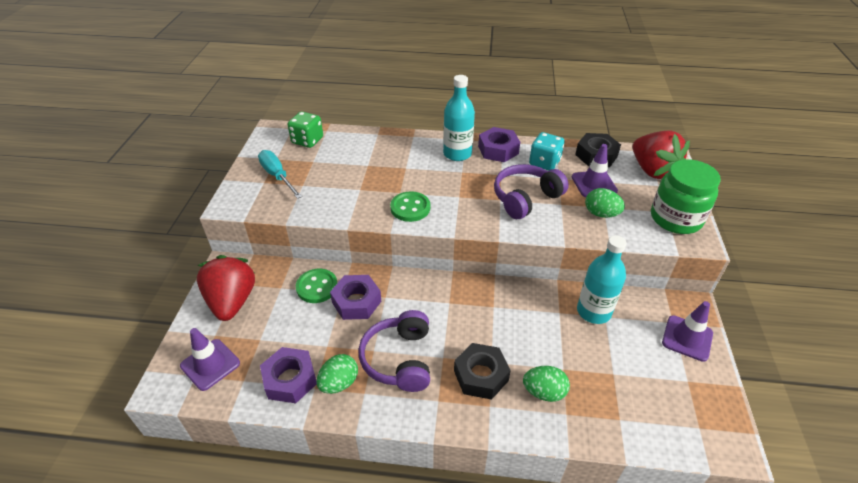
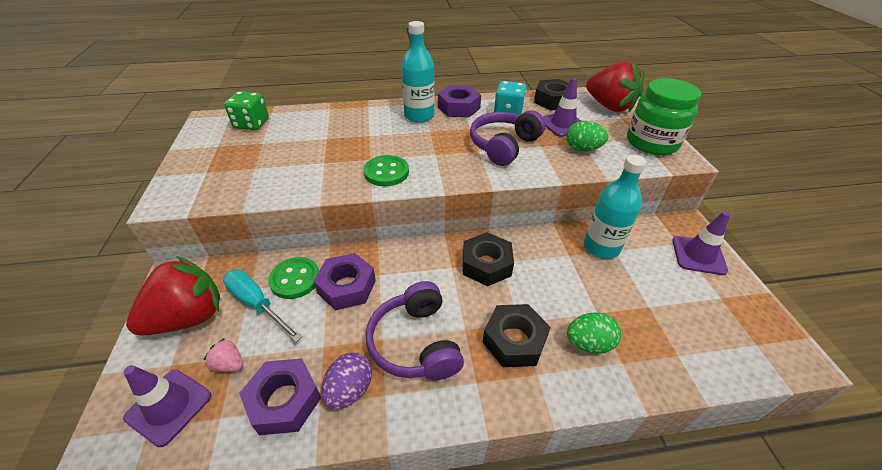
camera: 15 degrees left, 0 degrees up
red strawberry [197,255,255,321] -> red strawberry turned 75 degrees clockwise [126,256,220,336]
turquoise screwdriver [258,150,302,199] -> turquoise screwdriver moved to [223,269,302,342]
green egg [316,354,358,394] -> purple egg [321,353,372,409]
none -> pink strawberry [203,338,243,372]
none -> black nut [463,232,514,286]

